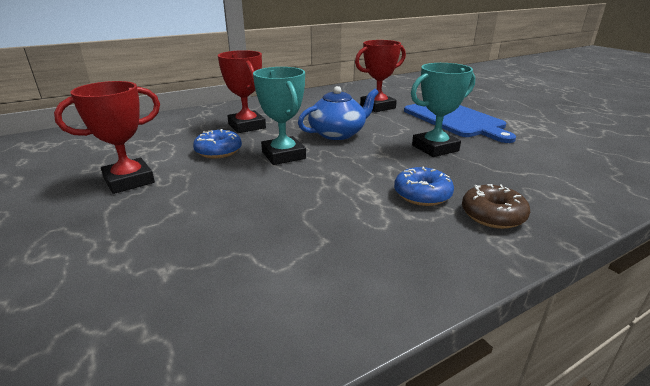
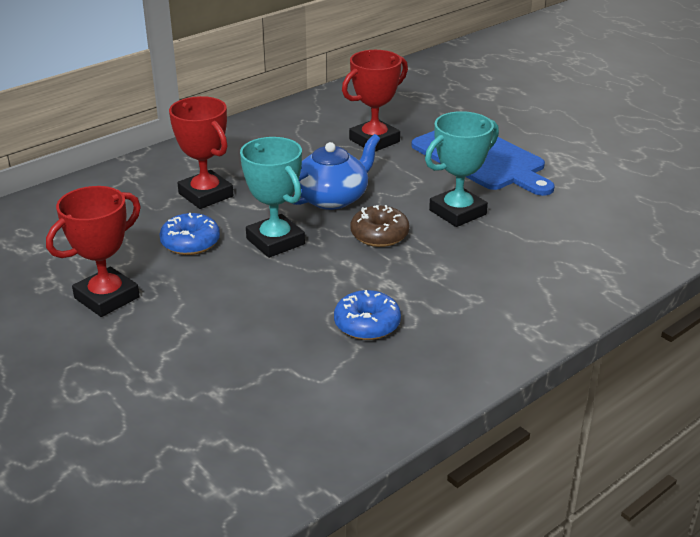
camera: 10 degrees left, 5 degrees up
blue donut [394,166,454,206] -> blue donut moved to [334,290,401,340]
brown donut [462,184,530,229] -> brown donut moved to [350,205,409,247]

